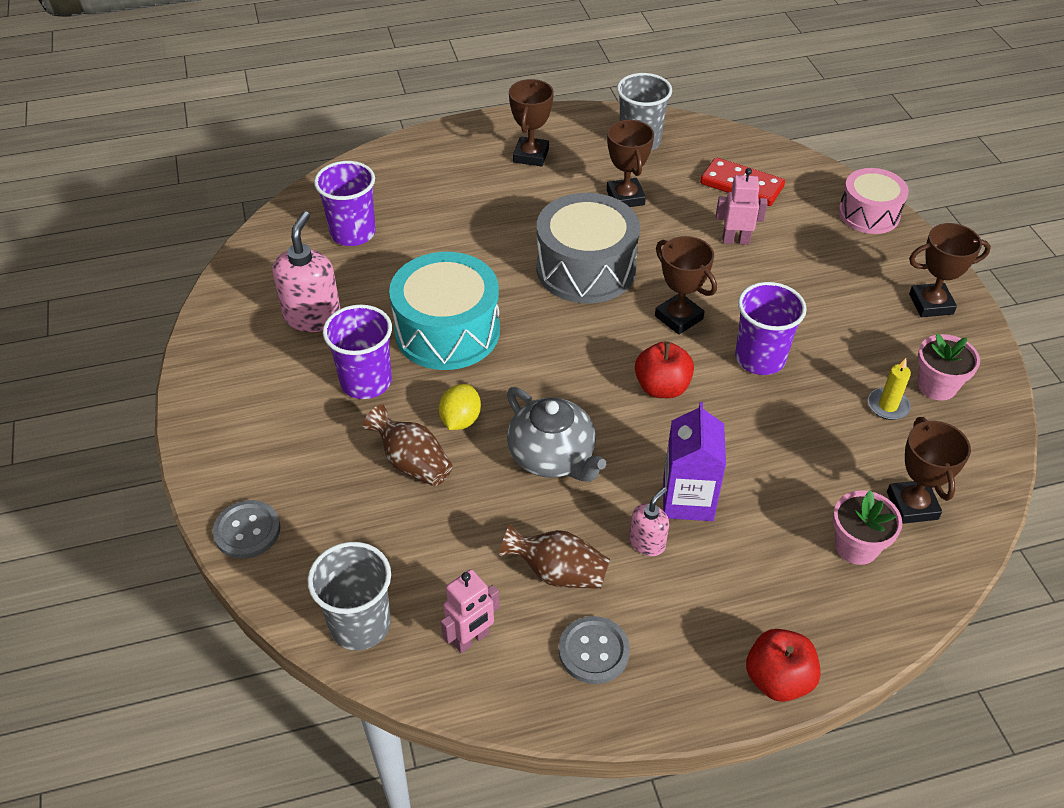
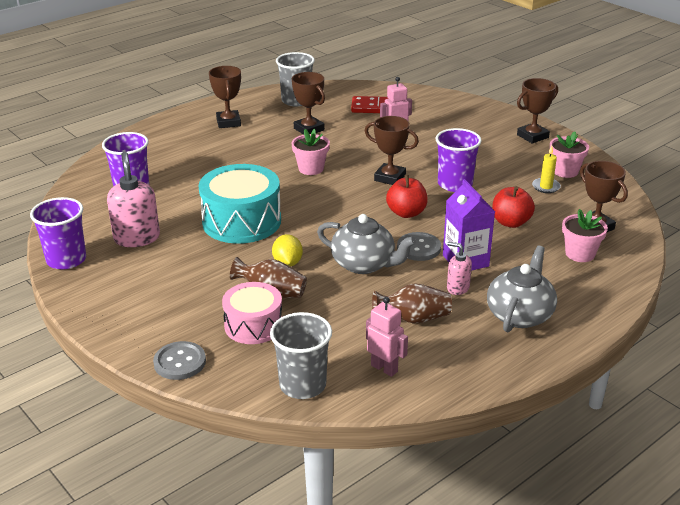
camera: 25 degrees left, 15 degrees down
purple cup [323,305,392,399] -> purple cup moved to [30,197,86,269]
pink robot [441,569,500,653] -> pink robot turned 75 degrees counterclockwise [366,297,408,377]
grey drum [536,193,640,304] -> pink flower pot [291,129,330,175]
grey button [559,616,630,684] -> grey button moved to [397,232,441,261]
pink soap dispenser [629,487,669,556] -> pink soap dispenser turned 75 degrees counterclockwise [447,242,472,295]
red apple [746,629,821,702] -> red apple moved to [492,186,535,228]
pink drum [839,168,909,234] -> pink drum moved to [222,282,282,344]
none -> grey teapot [487,246,557,332]

